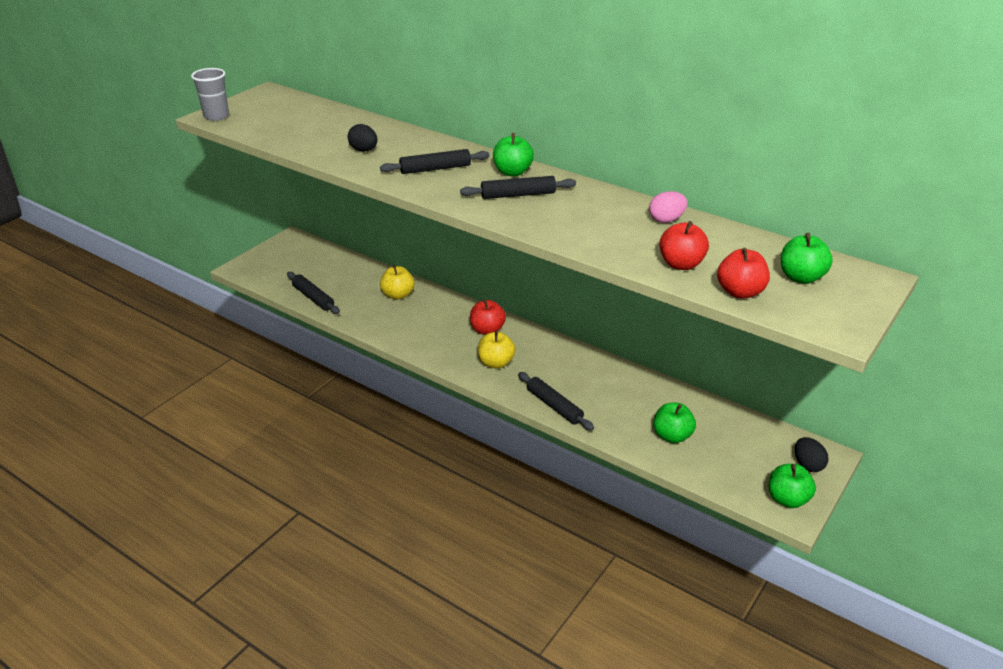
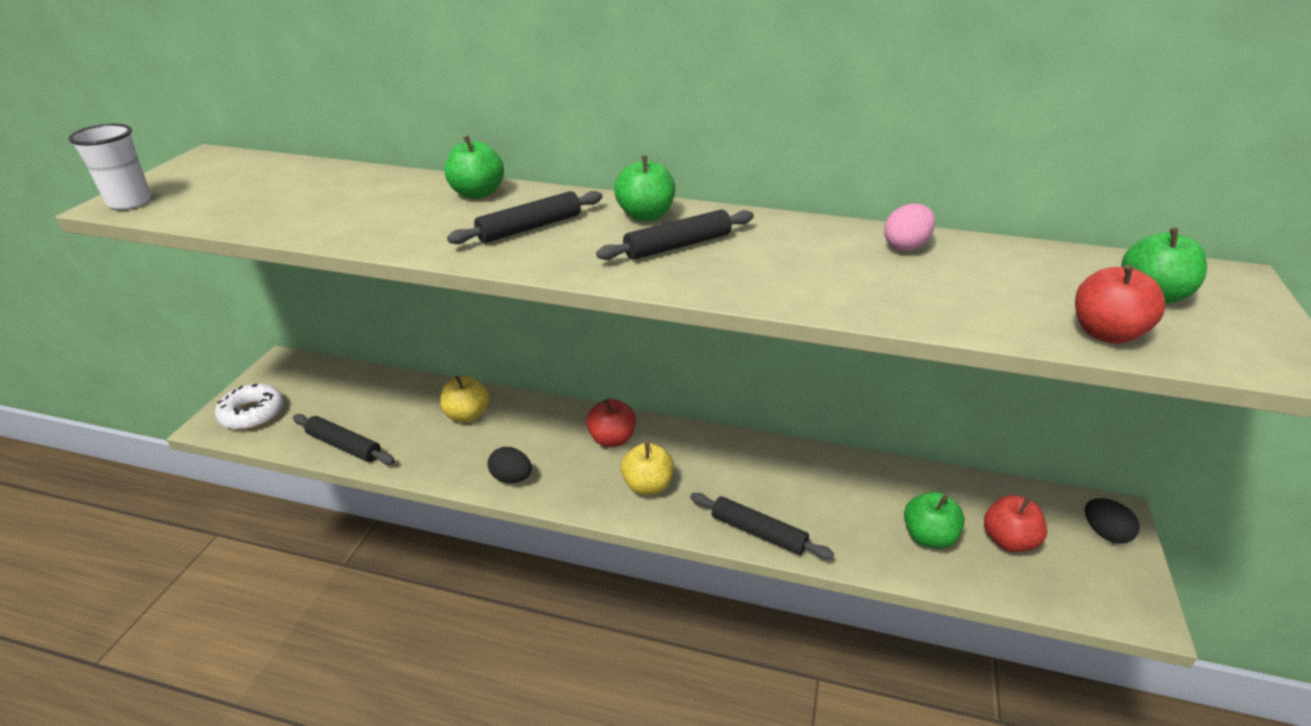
camera: 20 degrees left, 0 degrees up
grey cup [191,68,229,121] -> white cup [69,124,152,210]
black egg [348,124,378,151] -> black egg moved to [488,447,532,483]
red apple [659,221,709,270] -> red apple moved to [984,495,1047,552]
green apple [769,464,816,508] -> green apple moved to [445,136,504,199]
none -> white donut [215,383,284,430]

